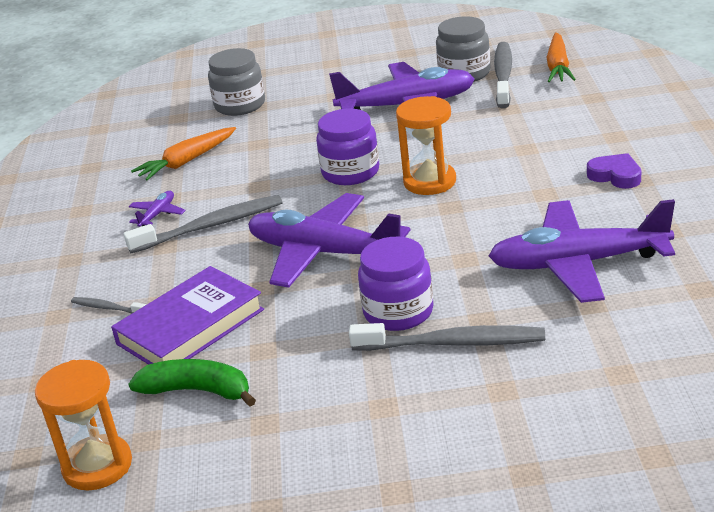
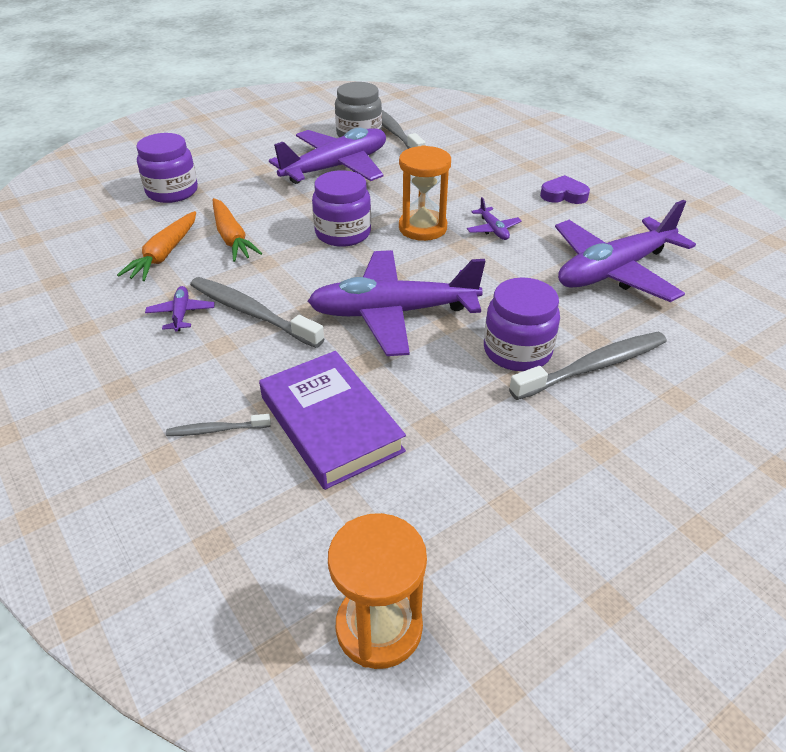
camera: 35 degrees left, 10 degrees up
purple book [111,266,264,365] -> purple book turned 45 degrees counterclockwise [259,351,406,490]
grey toothbrush [123,195,282,253] -> grey toothbrush turned 90 degrees counterclockwise [190,277,324,348]
green banana [129,359,256,406] -> none
grey jar [208,48,265,116] -> purple jar [136,133,198,203]
orange carrot [546,32,576,82] -> orange carrot moved to [213,198,262,262]
none -> purple plane [467,197,522,240]

